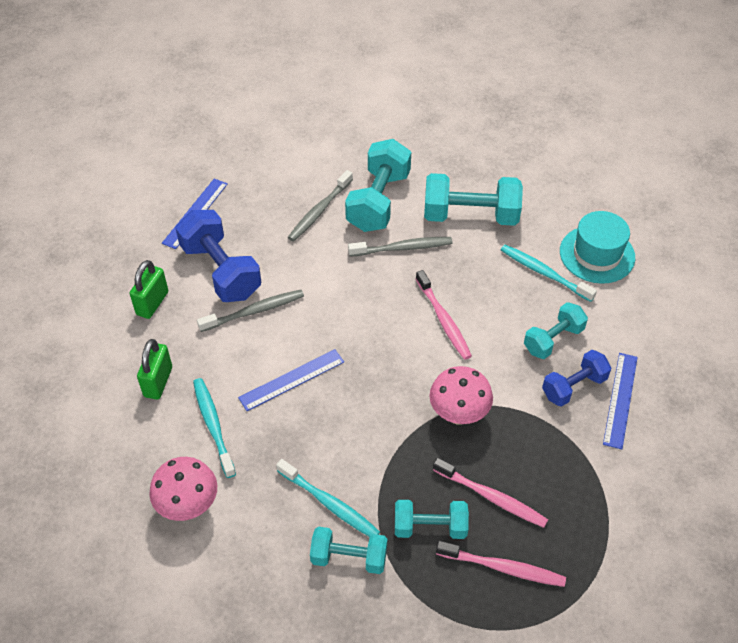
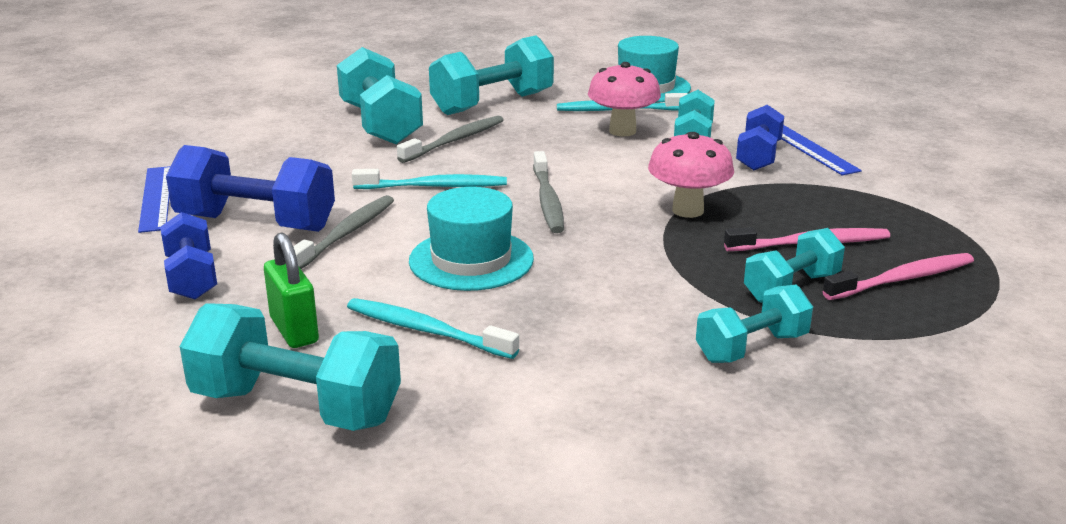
camera: 40 degrees left, 25 degrees down
green padlock [130,260,168,319] -> blue dumbbell [161,212,217,300]
pink mushroom [149,457,217,521] -> pink mushroom moved to [588,62,661,137]
blue ruler [238,349,344,411] -> turquoise hat [409,187,534,291]
turquoise toothbrush [276,459,380,537] -> turquoise toothbrush moved to [352,169,507,189]
grey toothbrush [288,170,353,241] -> grey toothbrush moved to [533,151,564,233]
pink toothbrush [416,270,472,360] -> none
none -> turquoise dumbbell [180,303,401,431]

